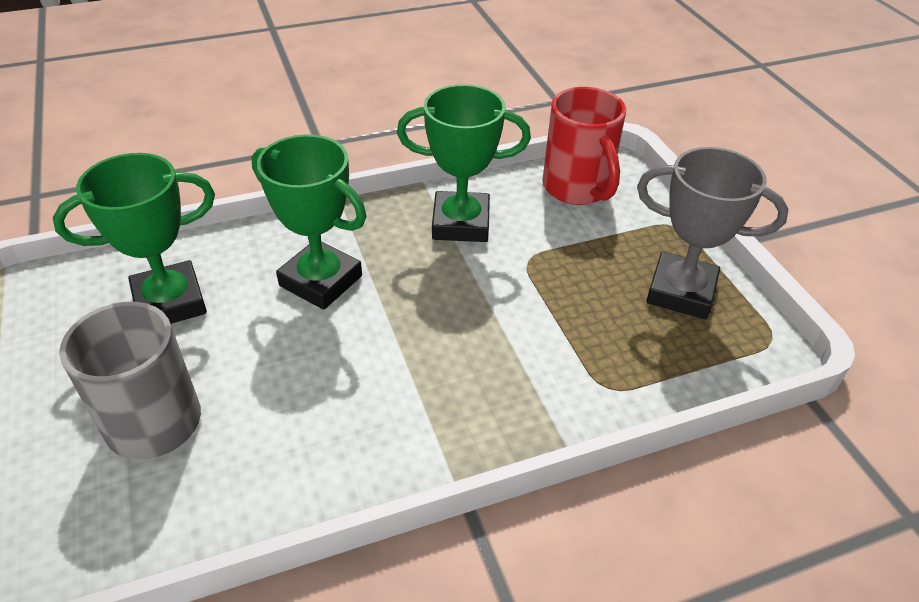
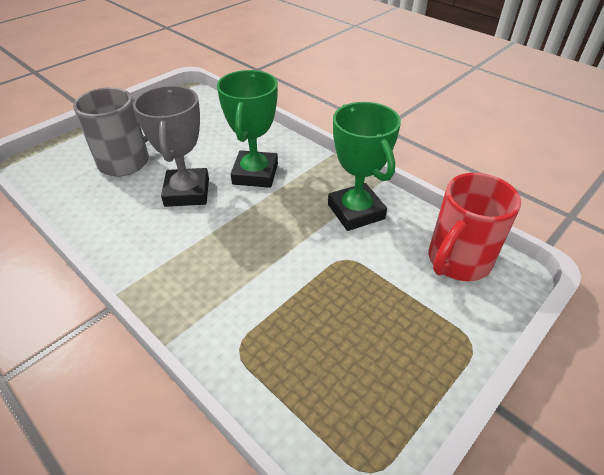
camera: 65 degrees right, 0 degrees up
green trophy [53,153,215,324] -> none
grey trophy [637,147,789,319] -> grey trophy moved to [133,85,209,207]

